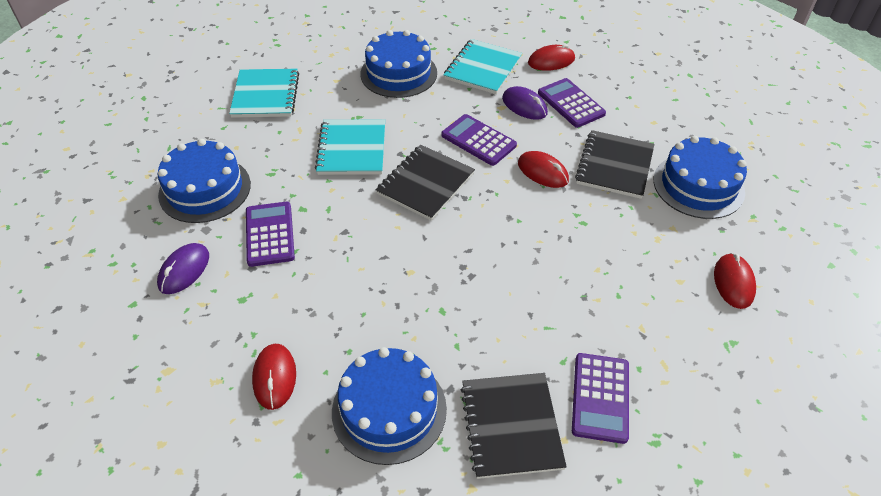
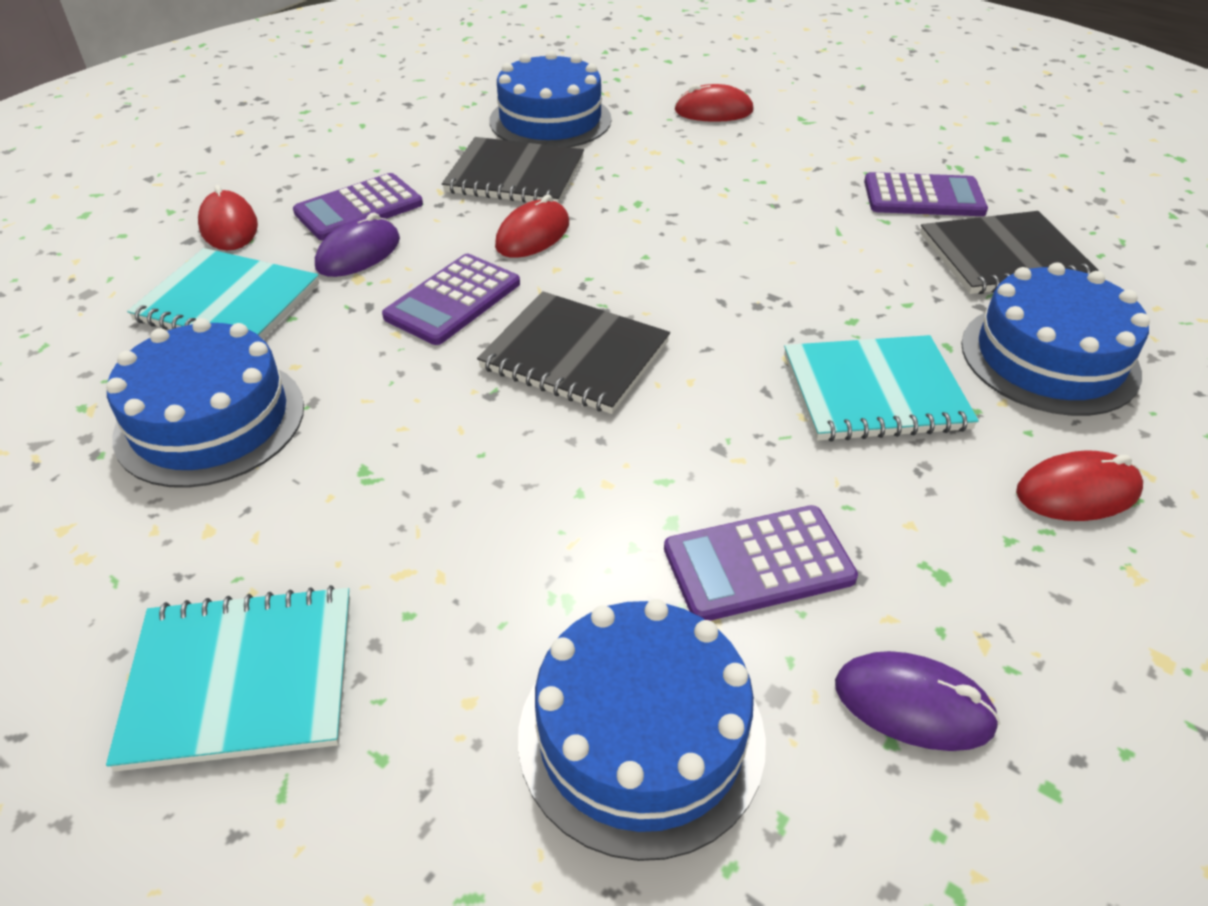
camera: 95 degrees left, 5 degrees down
turquoise notebook [315,119,385,175] -> turquoise notebook moved to [784,335,979,442]

